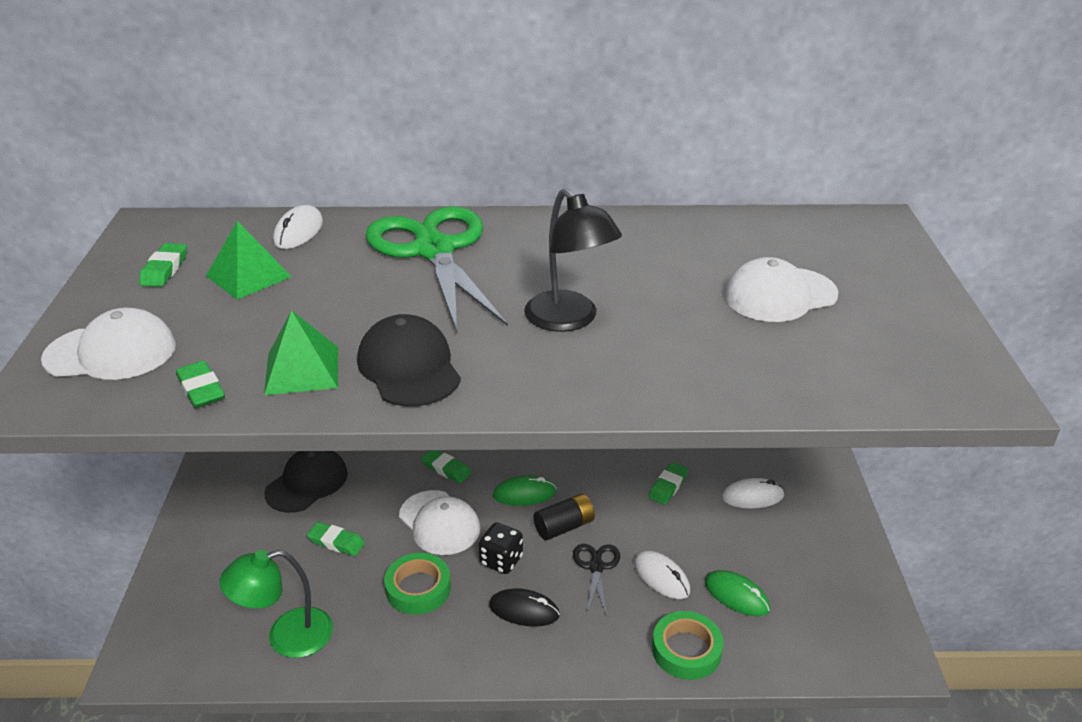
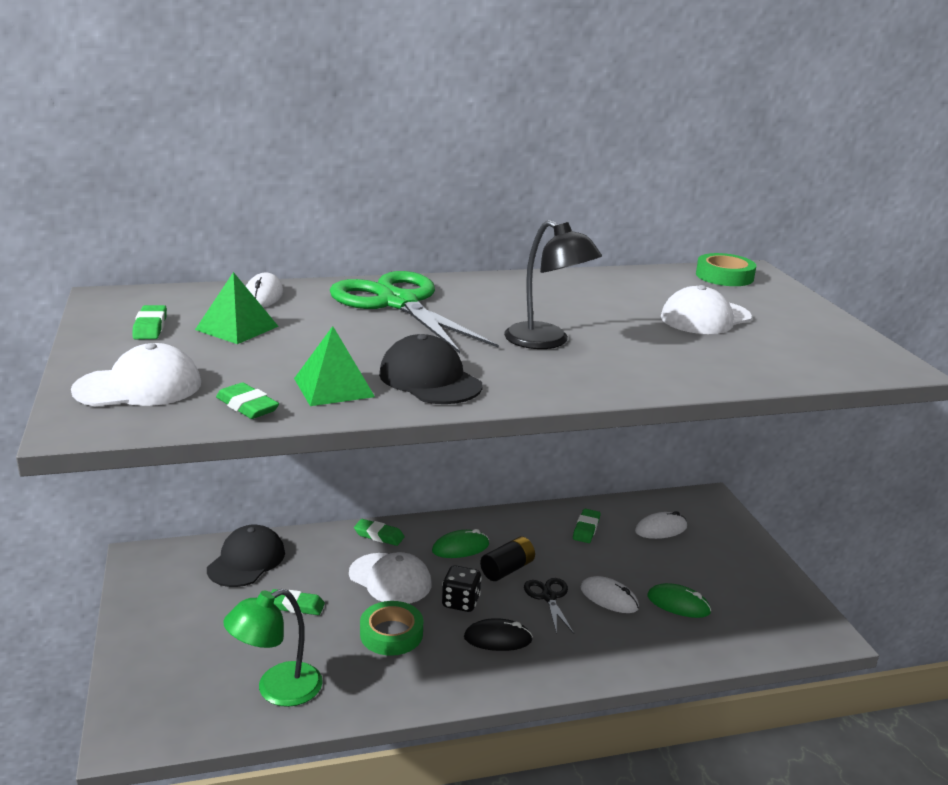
camera: 15 degrees left, 10 degrees down
green tape [652,611,723,680] -> green tape moved to [696,253,756,286]

